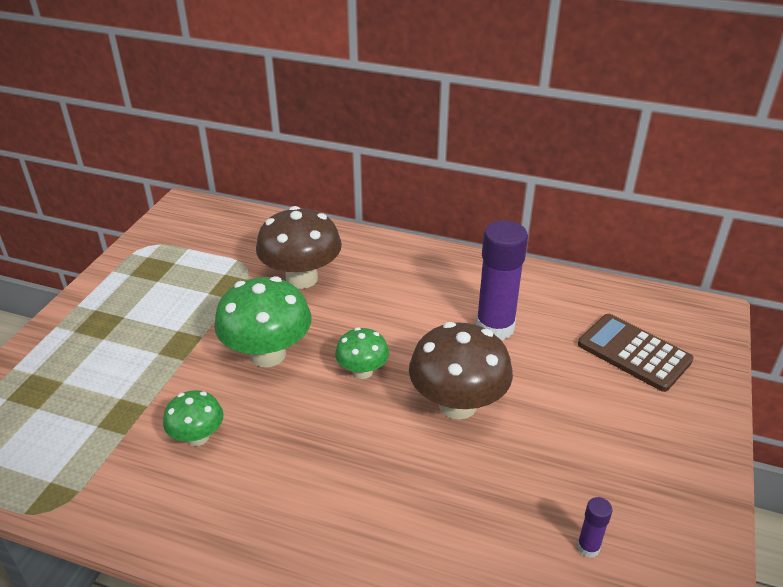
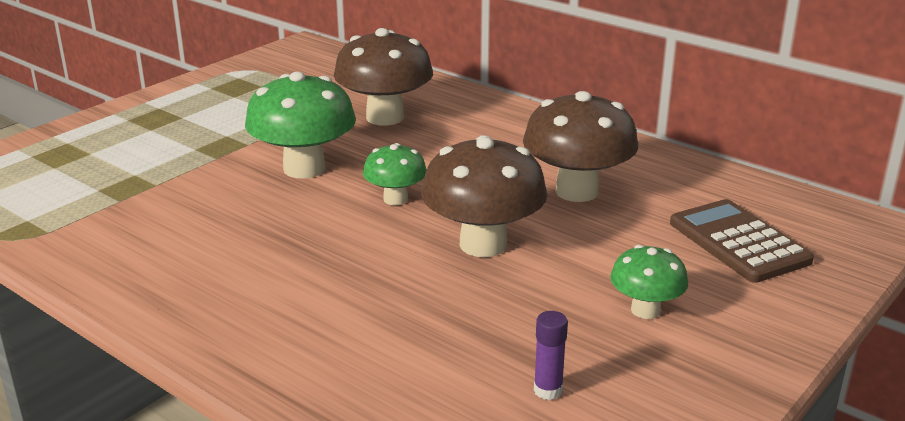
camera: 20 degrees right, 10 degrees down
green mushroom [163,390,224,446] -> green mushroom moved to [610,245,688,319]
purple glue stick [476,220,528,340] -> brown mushroom [523,91,638,202]

